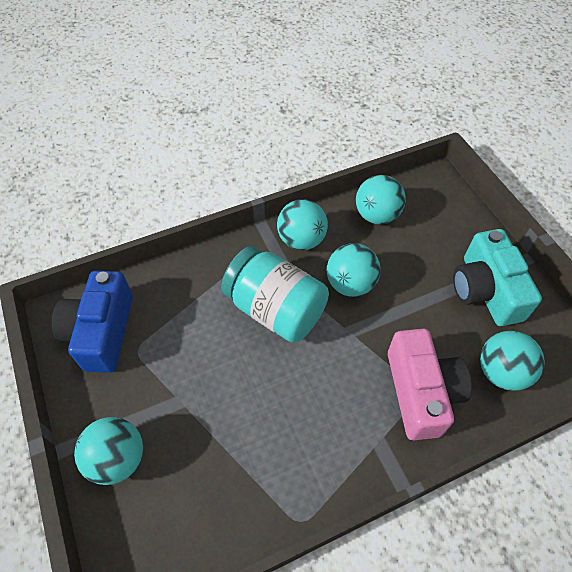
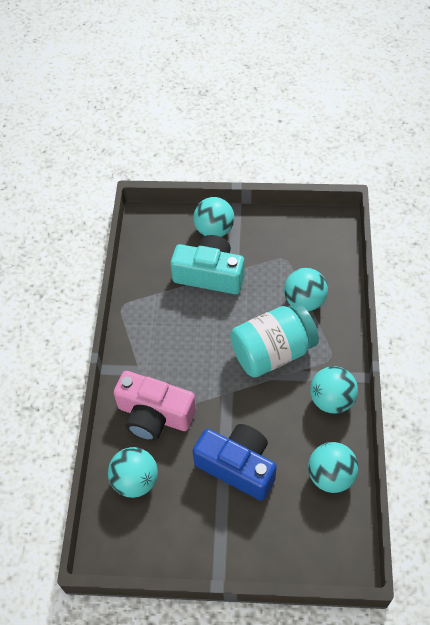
camera: 120 degrees right, 0 degrees up
blue camera [52,271,133,373] -> blue camera moved to [192,424,277,501]
turquoise ball [327,243,381,297] -> turquoise ball moved to [284,268,328,311]
turquoise camera [453,229,542,326] -> turquoise camera moved to [170,235,244,294]

